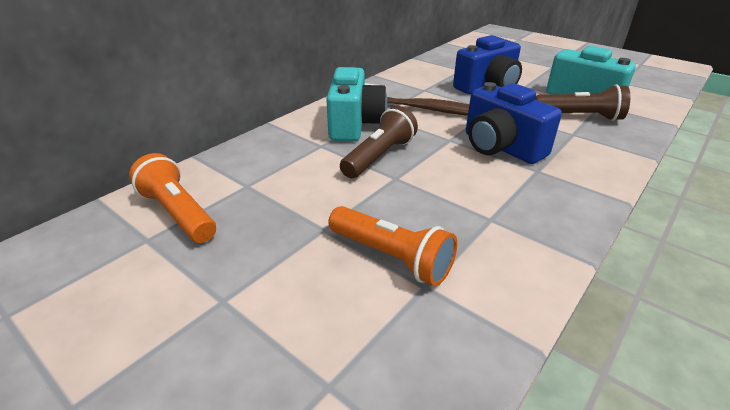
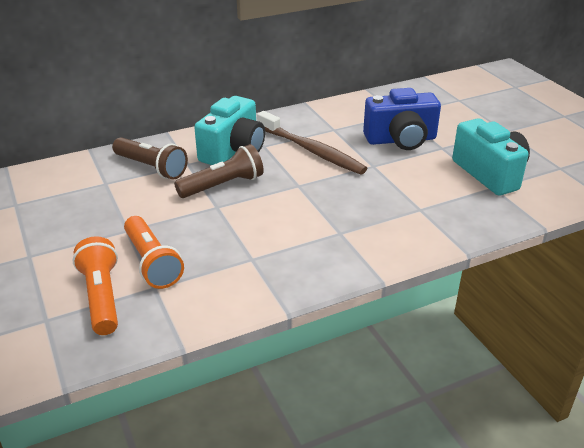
camera: 25 degrees right, 0 degrees up
orange flashlight [129,153,216,243] -> orange flashlight moved to [73,236,118,335]
blue camera [466,82,562,164] -> none
brown flashlight [535,84,630,121] -> brown flashlight moved to [112,137,188,180]

